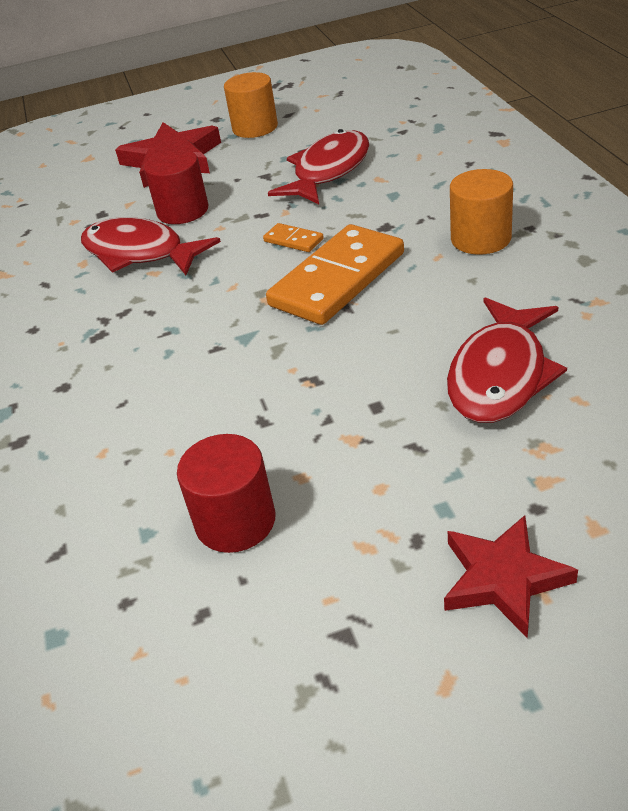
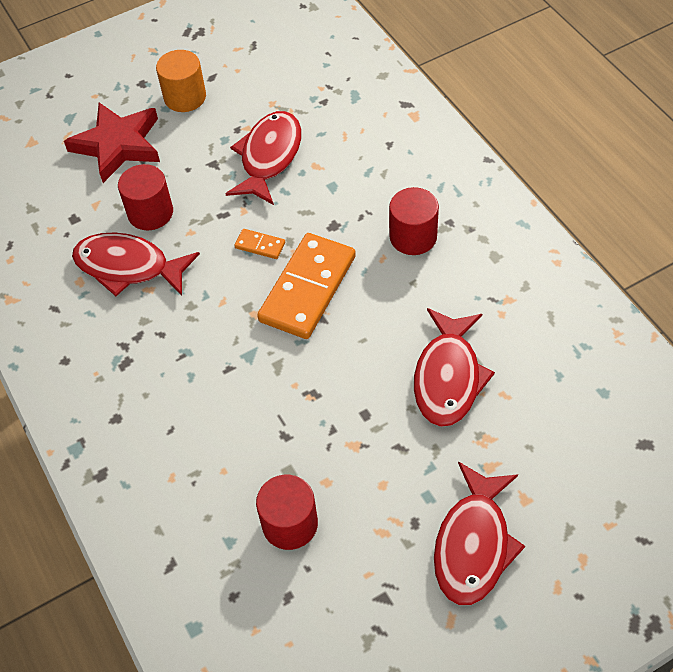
camera: 15 degrees left, 15 degrees up
red star [444,515,578,639] -> red fish [434,461,525,605]
orange cylinder [450,169,513,255] -> red cylinder [389,187,439,255]

